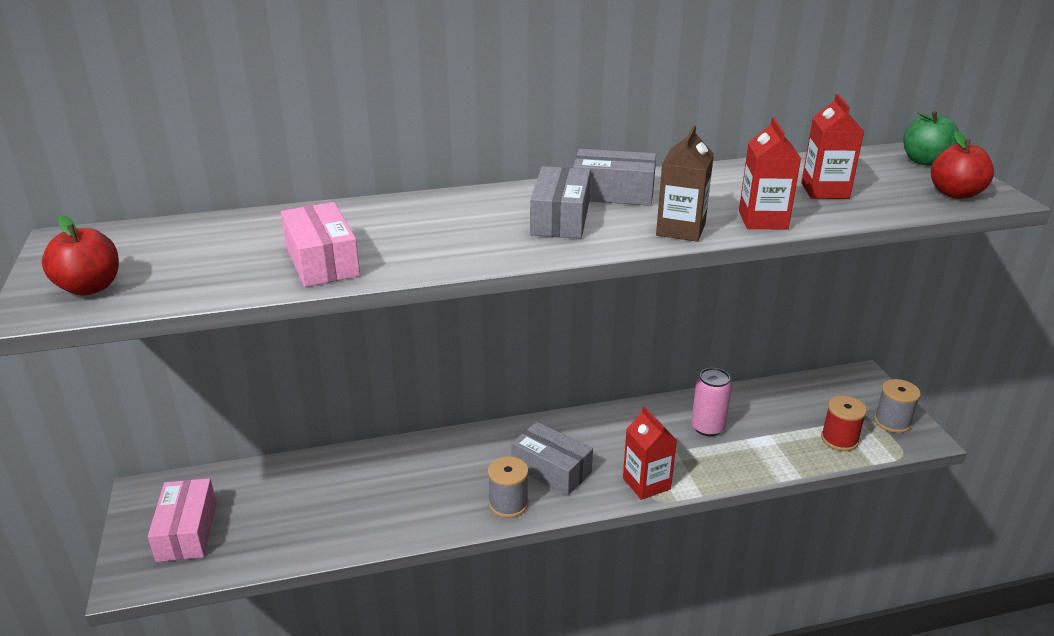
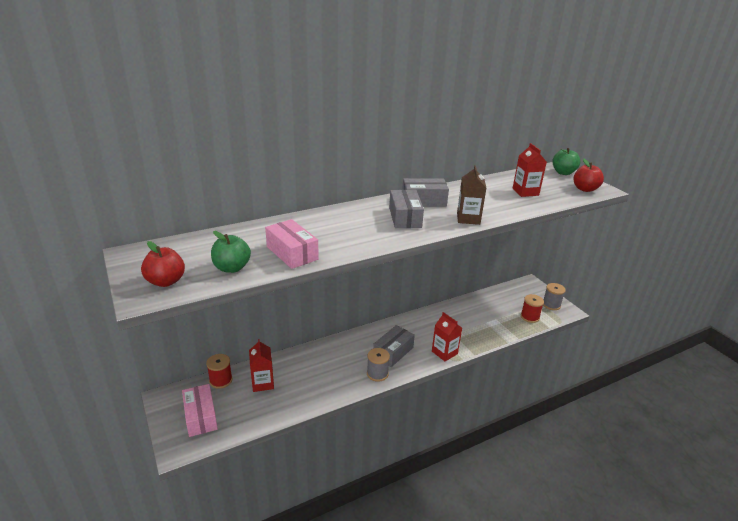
camera: 15 degrees left, 0 degrees up
grey box [511,422,593,496] -> grey box turned 75 degrees counterclockwise [373,325,415,367]
pink can [691,368,732,436] -> none
red carton [739,117,801,229] -> red carton moved to [249,339,274,392]
none -> red spool [206,354,232,389]
none -> green apple [211,231,251,273]

